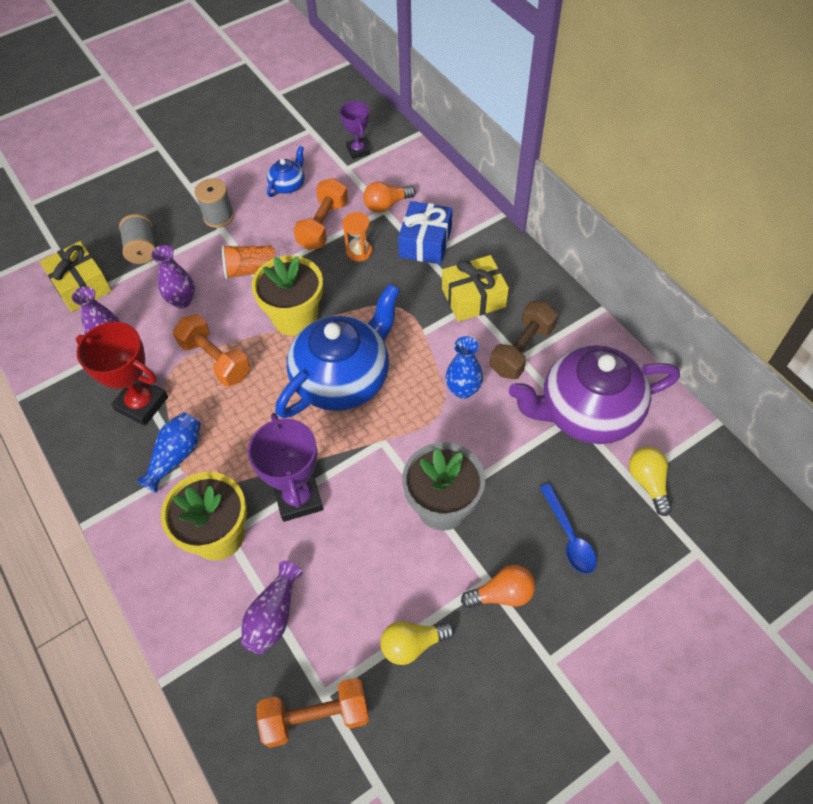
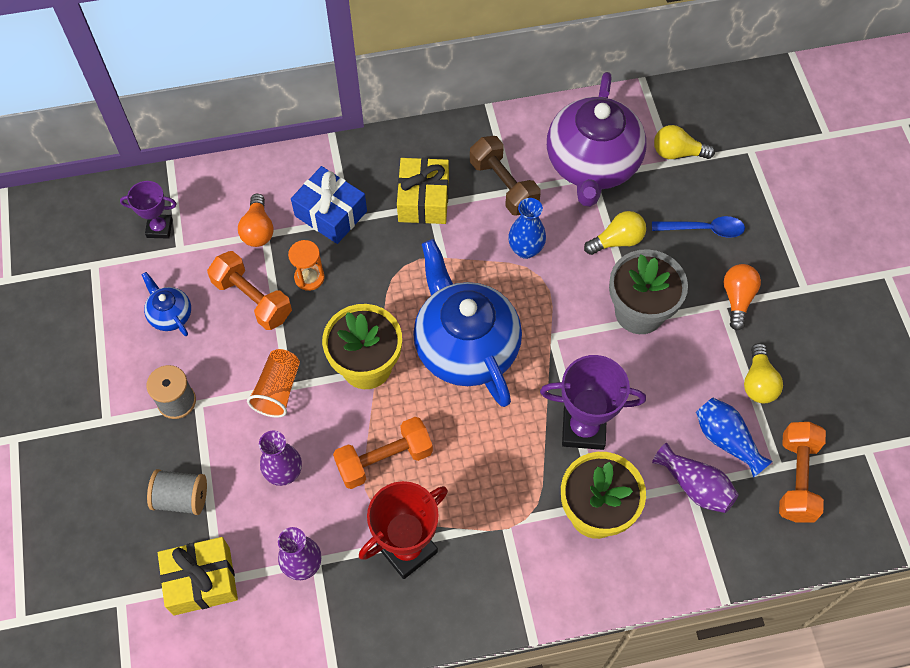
camera: 70 degrees left, 5 degrees up
blue vase [136,412,201,493] -> blue vase moved to [696,397,772,478]
none -> yellow light bulb [584,211,646,255]

